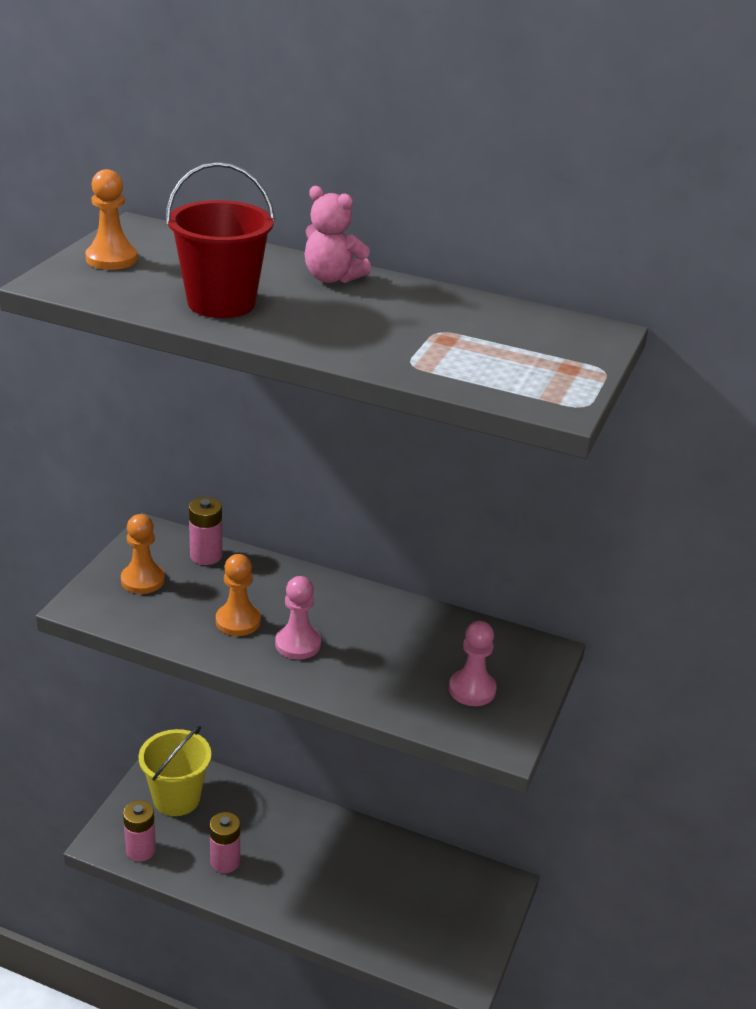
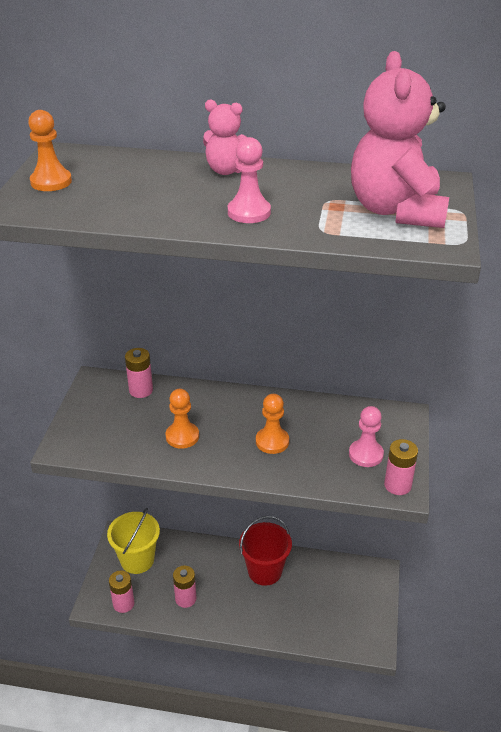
camera: 10 degrees left, 5 degrees up
orange pawn [121,514,165,594] -> orange pawn moved to [256,394,289,454]
red bucket [166,162,275,318] -> red bucket moved to [239,516,292,586]
pink pawn [275,576,321,659] -> pink pawn moved to [228,137,271,223]
none -> pink teddy bear [351,51,449,228]
none -> pink battery [384,439,418,495]

